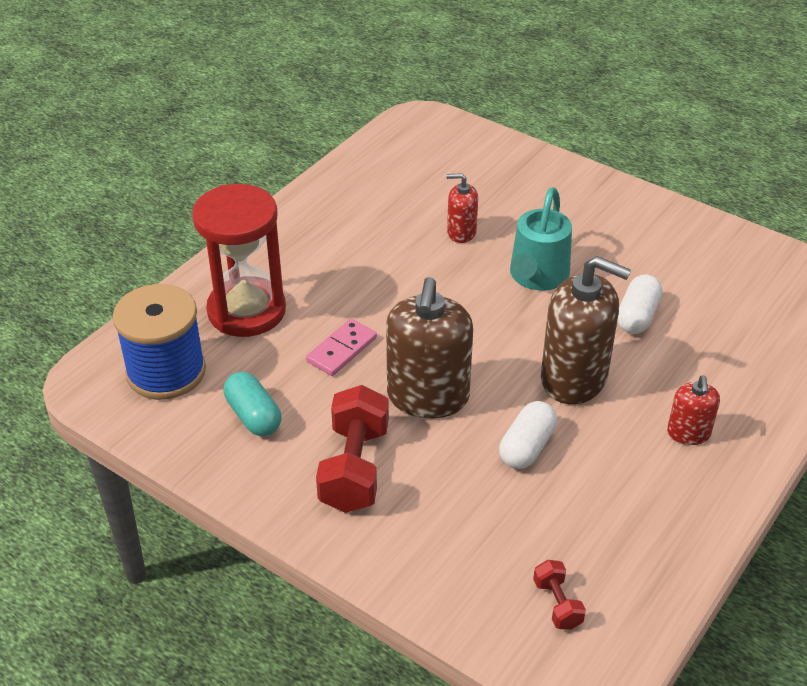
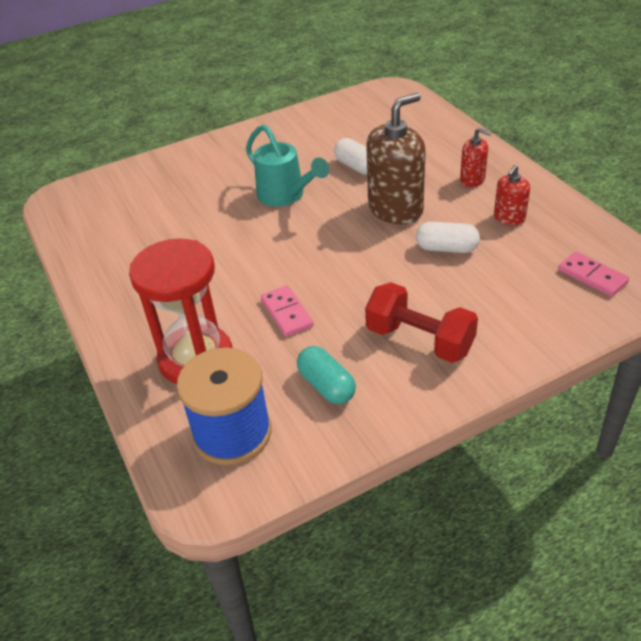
camera: 60 degrees left, 0 degrees up
turquoise capsule [224,372,281,436] -> turquoise capsule turned 60 degrees clockwise [297,346,356,404]
brown soap dispenser [386,277,473,418] -> none
red soap dispenser [447,173,478,243] -> red soap dispenser moved to [494,165,530,225]
white capsule [499,401,557,469] -> white capsule turned 45 degrees counterclockwise [416,222,480,253]
red dumbbell [533,560,586,630] -> pink domino [558,252,629,297]

